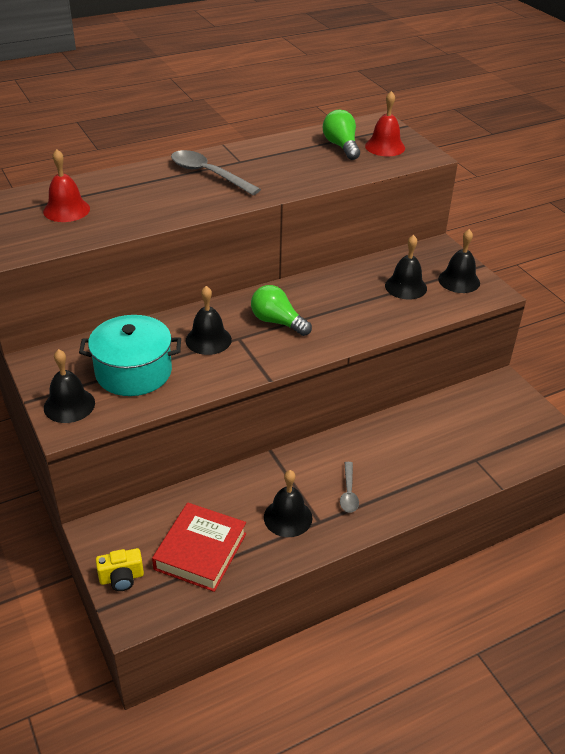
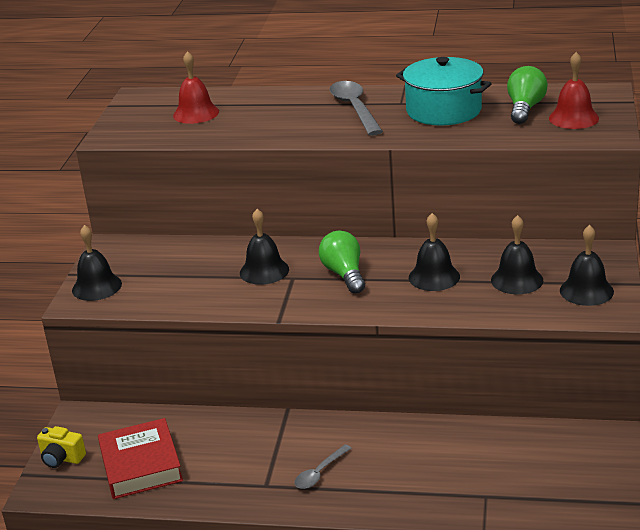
camera: 40 degrees right, 10 degrees down
turquoise pot [79,315,181,396] -> turquoise pot moved to [396,57,492,125]
red book [152,503,246,592] -> red book turned 75 degrees counterclockwise [98,418,183,499]
black bell [264,470,313,537] -> black bell moved to [409,213,460,291]

